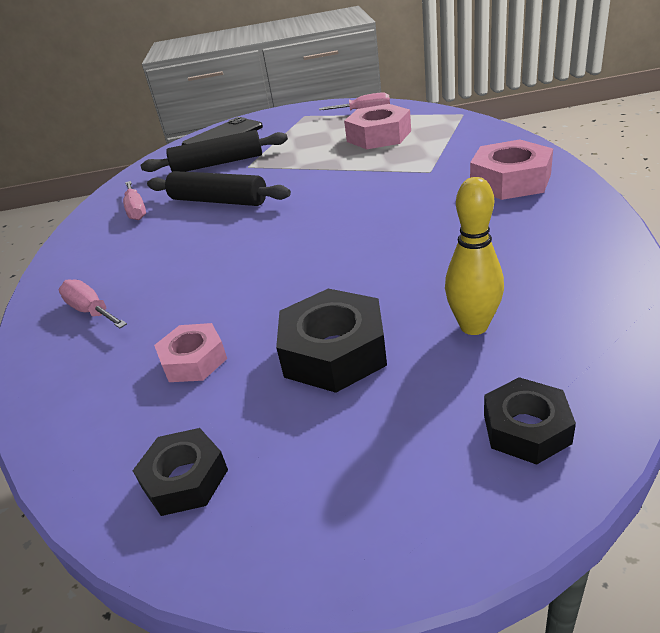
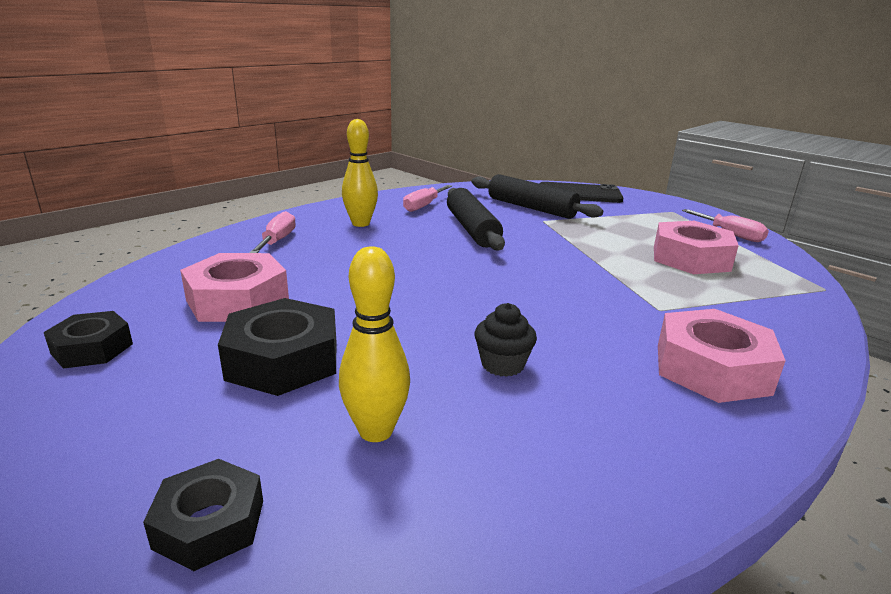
camera: 45 degrees right, 10 degrees down
pink nut [154,323,227,382] -> pink nut [180,253,289,322], size x1.61
none -> yellow bowling pin [342,119,378,227]
none -> black cupcake [475,303,537,377]

